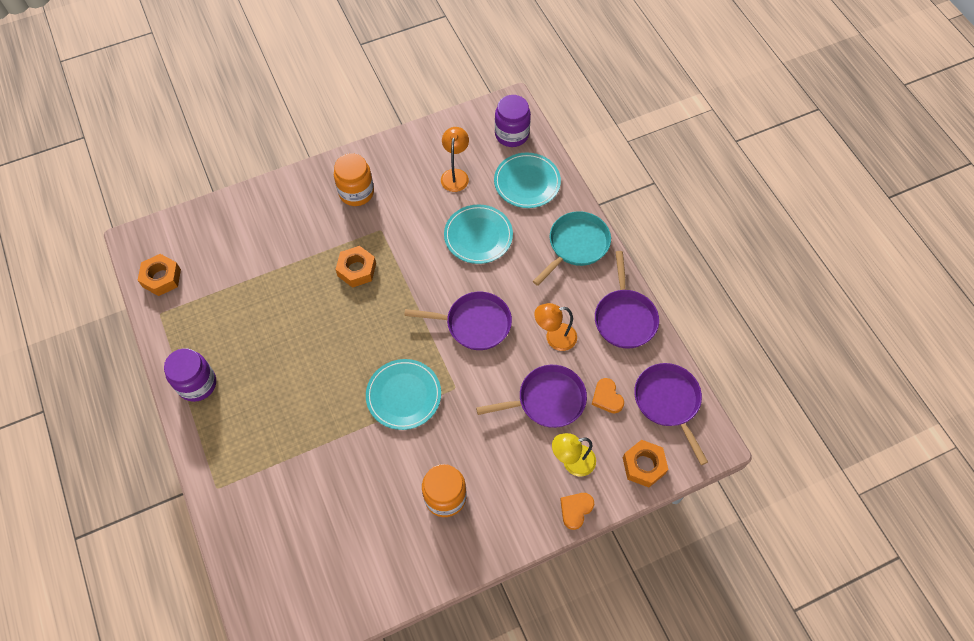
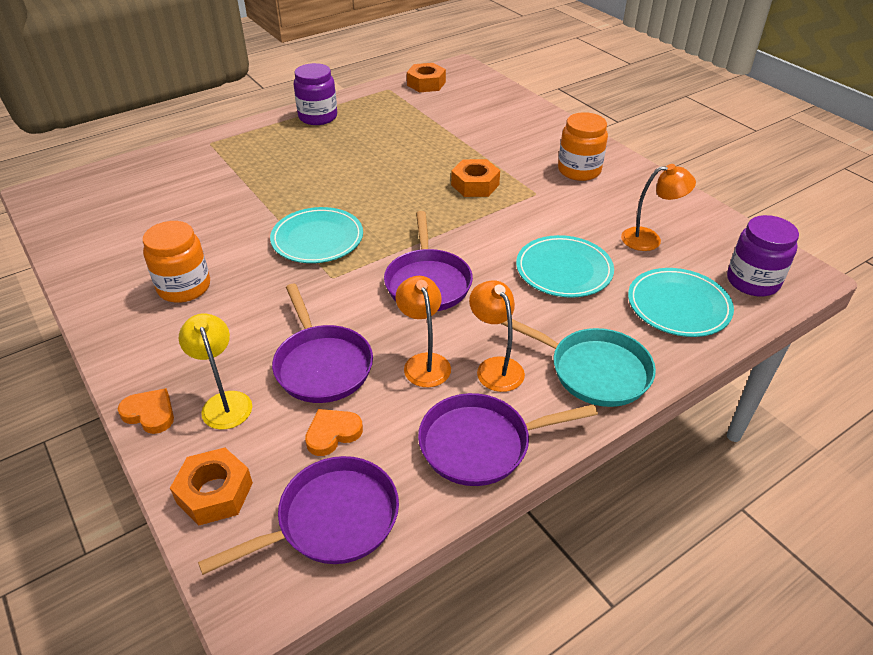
camera: 80 degrees right, 20 degrees down
none -> orange lamp [469,280,525,392]

